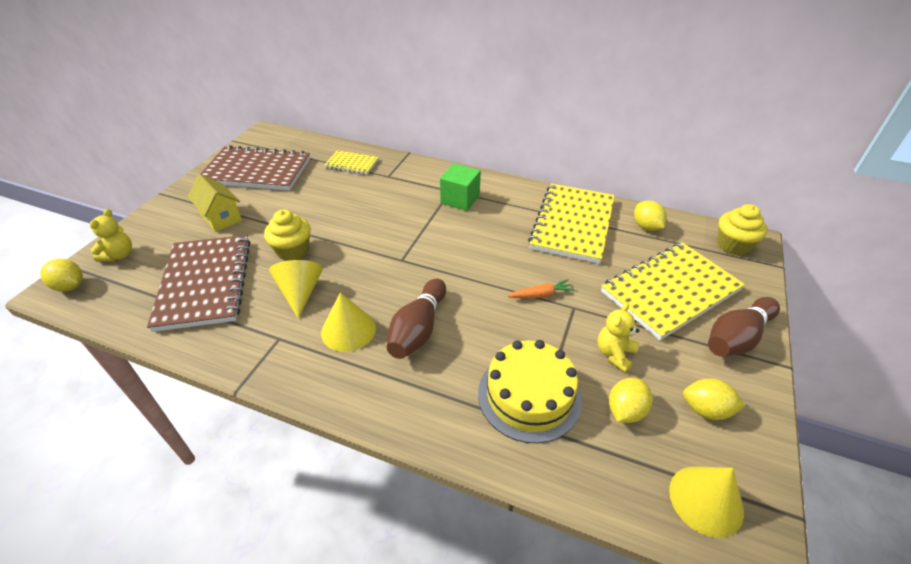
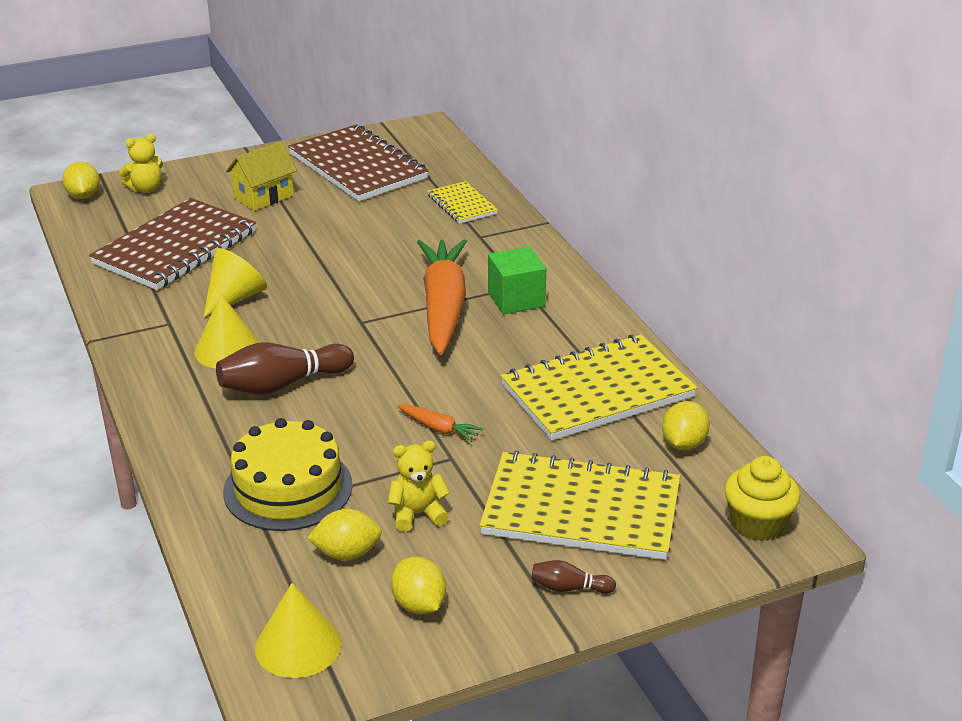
camera: 45 degrees right, 10 degrees down
yellow house [188,174,242,232] -> yellow house turned 45 degrees clockwise [226,141,297,211]
yellow cupcake [264,209,311,261] -> none
brown bowling pin [708,297,780,357] -> brown bowling pin [531,560,616,594], size x0.50
none -> orange carrot [417,239,467,355]

